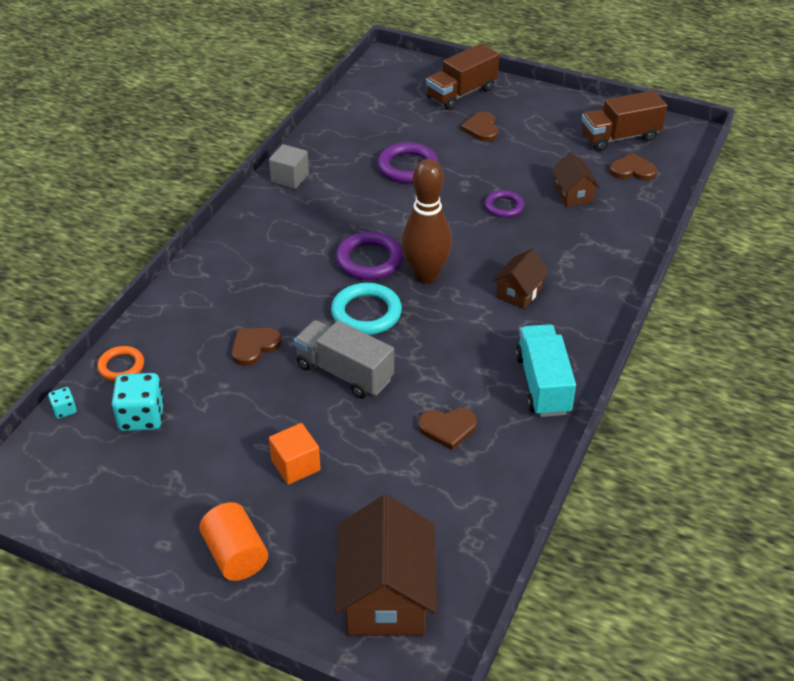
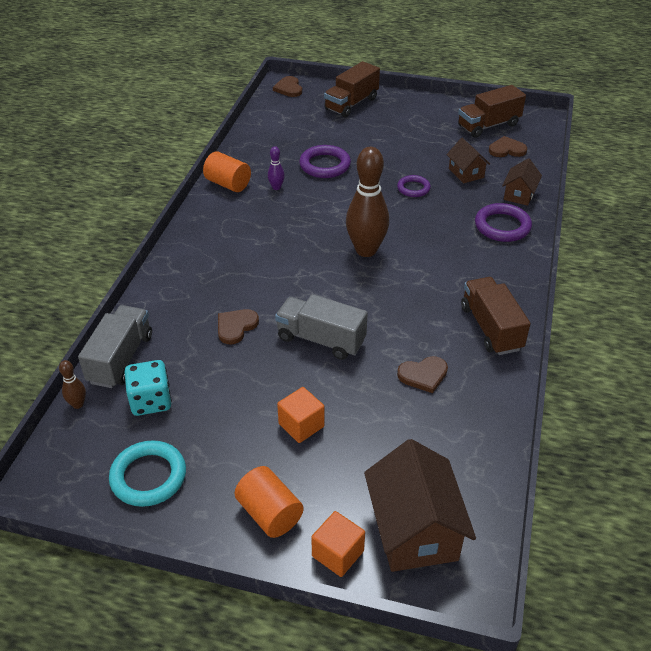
camera: 10 degrees left, 0 degrees up
turquoise dice [48,387,77,419] -> brown bowling pin [59,360,86,409]
orange ring [97,346,144,381] -> grey truck [78,305,152,388]
grey cube [269,144,309,189] -> orange cylinder [203,151,251,192]
turquoise ring [331,283,402,335] -> turquoise ring moved to [109,440,186,507]
purple ring [336,232,403,280] -> purple ring moved to [475,203,532,242]
brown heart [461,112,498,142] -> brown heart moved to [273,76,302,97]
brown house [492,249,550,309] -> brown house moved to [502,158,542,206]
turquoise truck [515,324,576,417] -> brown truck [461,277,530,355]
none -> purple bowling pin [268,146,285,190]
none -> orange cube [311,511,365,577]

